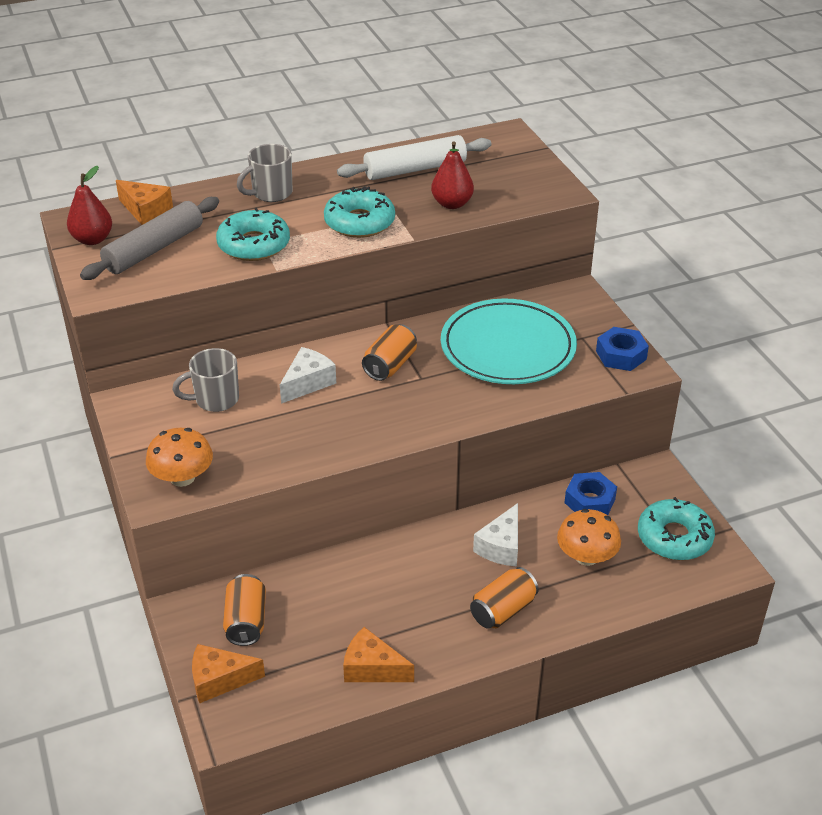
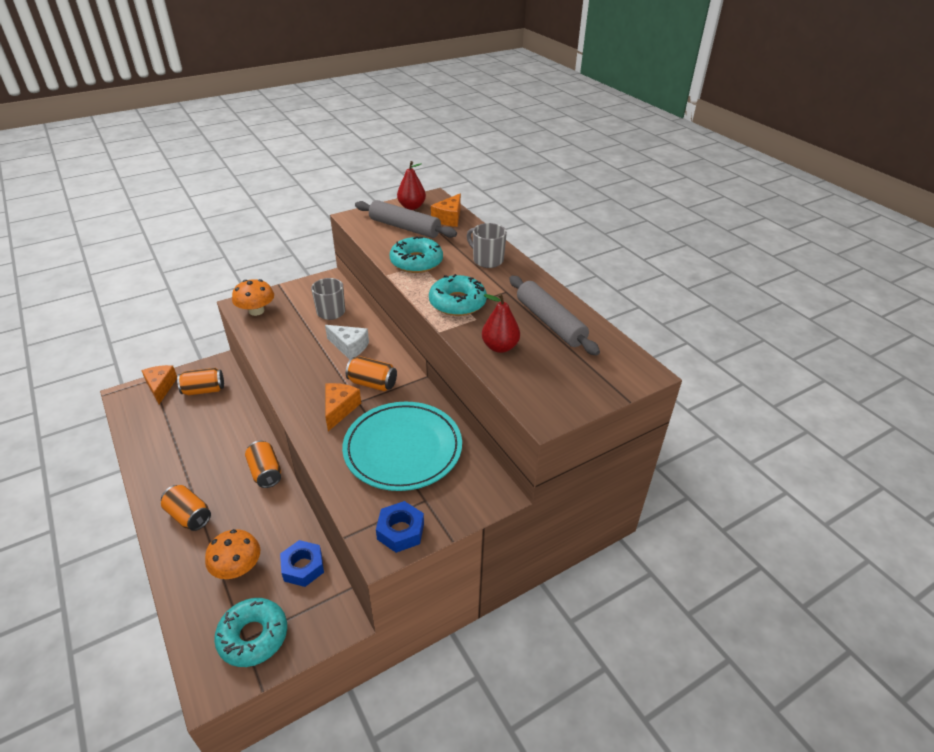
camera: 80 degrees right, 0 degrees up
white rolling pin [337,135,491,180] -> grey rolling pin [509,276,600,356]
orange cheese [343,627,414,682] -> orange cheese moved to [325,383,361,431]
white cheese [473,503,518,566] -> none
none -> orange can [245,441,281,488]

